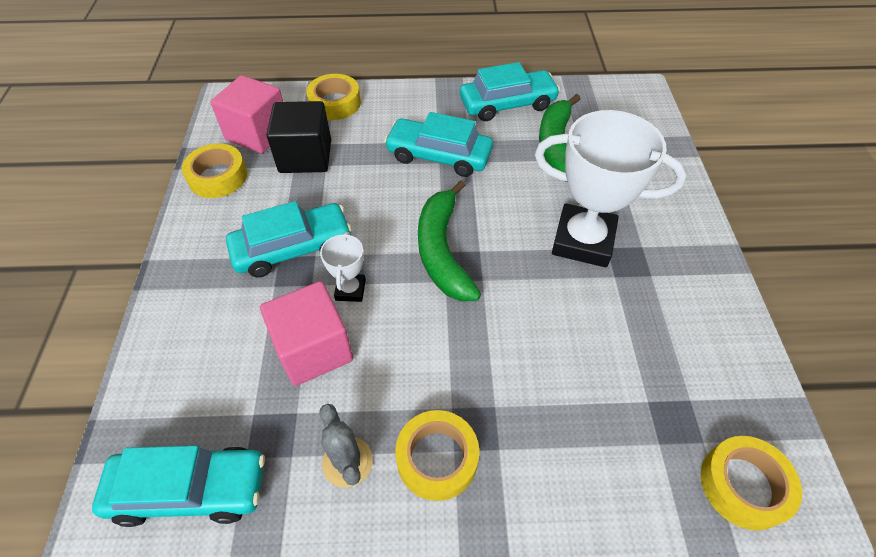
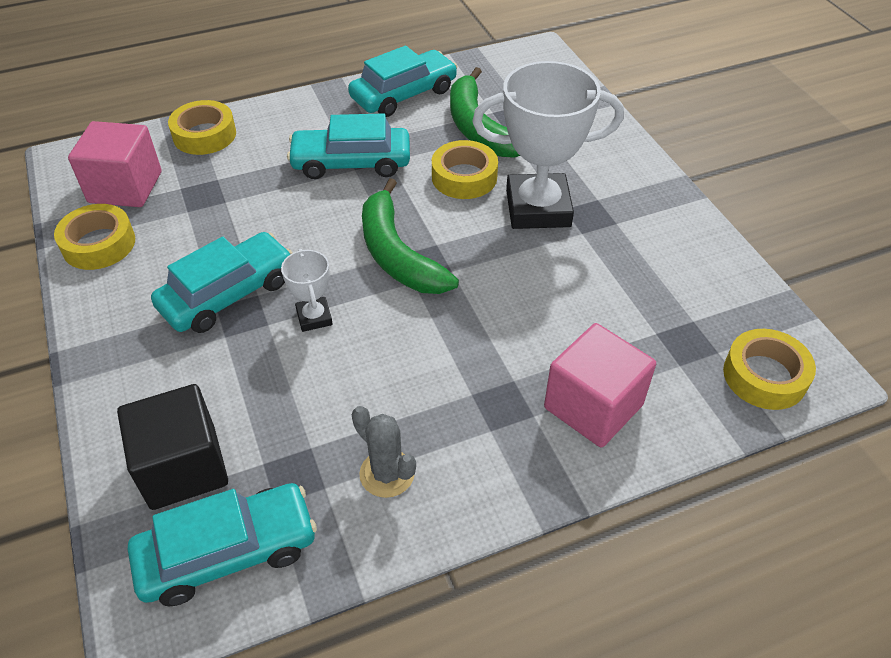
camera: 20 degrees left, 5 degrees down
pink cube [260,281,353,386] -> pink cube moved to [544,323,656,448]
black cube [266,101,331,173] -> black cube moved to [117,384,228,510]
yellow tape [395,410,479,501] -> yellow tape moved to [432,140,498,199]

